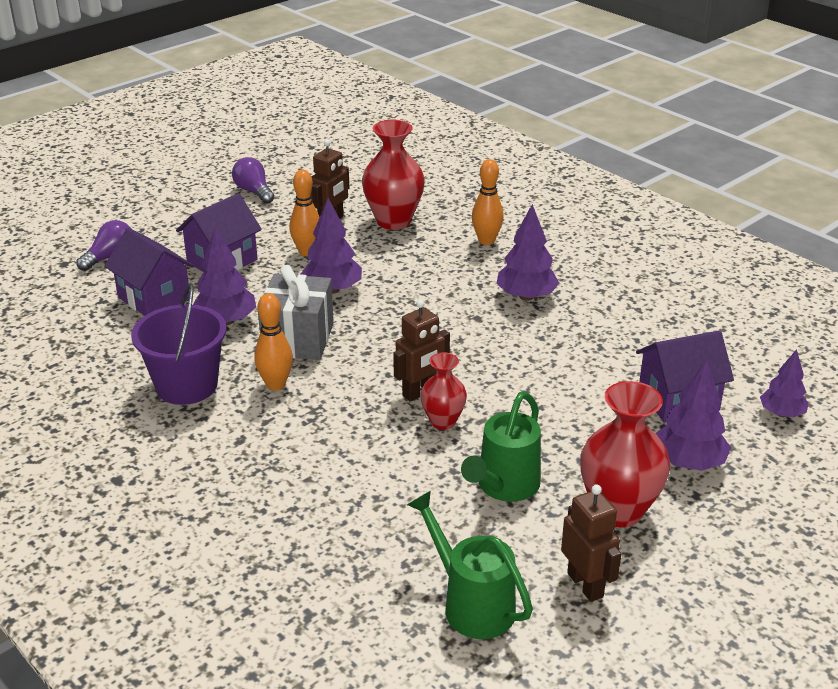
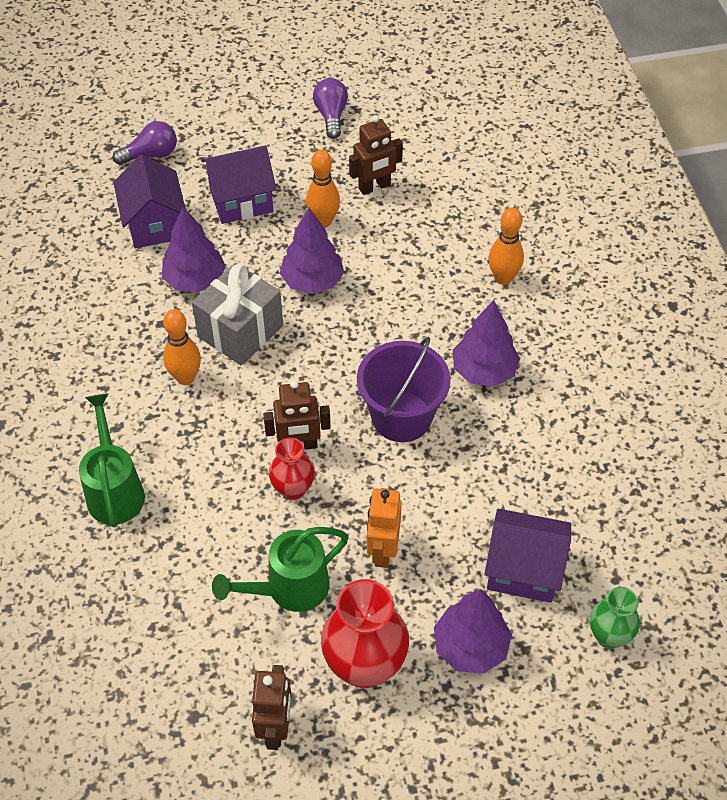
camera: 30 degrees right, 20 degrees up
purple bucket [131,283,227,405] -> purple bucket moved to [357,336,451,442]
red vase [362,120,425,230] -> none
green watering can [407,491,533,639] -> green watering can moved to [79,394,145,527]
purple tree [760,349,809,417] -> green vase [590,587,640,649]
none -> orange robot [367,488,402,568]

